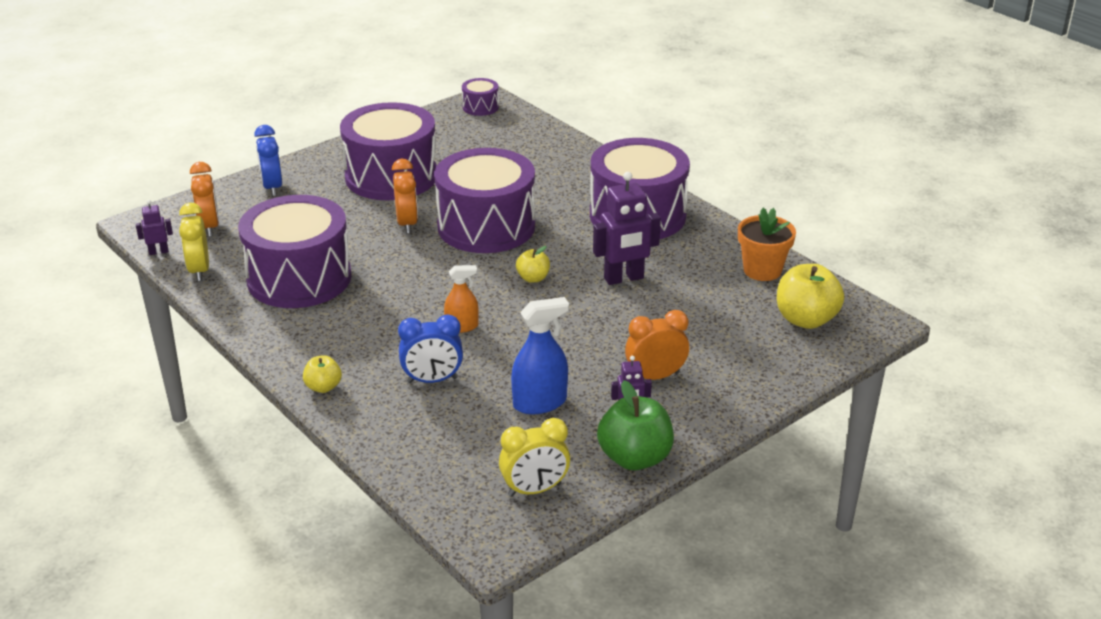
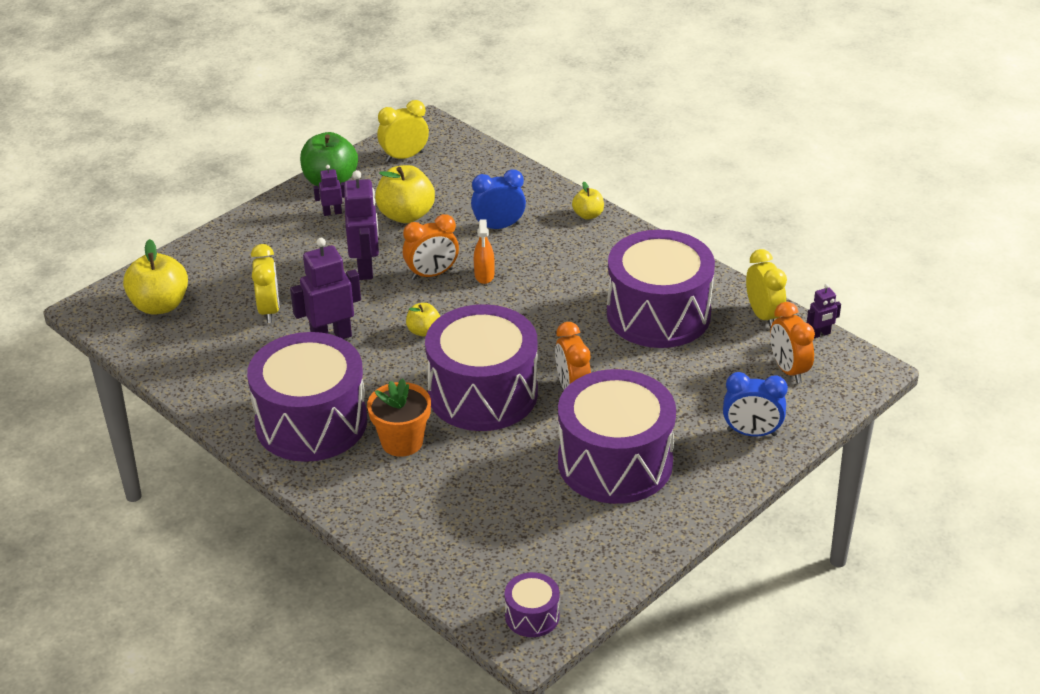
camera: 175 degrees right, 5 degrees up
blue clock [254,125,282,196] -> blue clock turned 120 degrees clockwise [723,372,788,436]
orange spray bottle [444,265,479,333] -> orange spray bottle turned 75 degrees counterclockwise [474,219,495,284]
blue spray bottle [511,297,569,414] -> yellow apple [375,165,435,223]
orange clock [625,310,689,380] -> orange clock moved to [403,214,459,280]
orange flower pot [738,208,796,281] -> orange flower pot moved to [367,378,431,457]
none -> yellow clock [251,244,279,323]
none -> purple robot [344,170,379,280]

